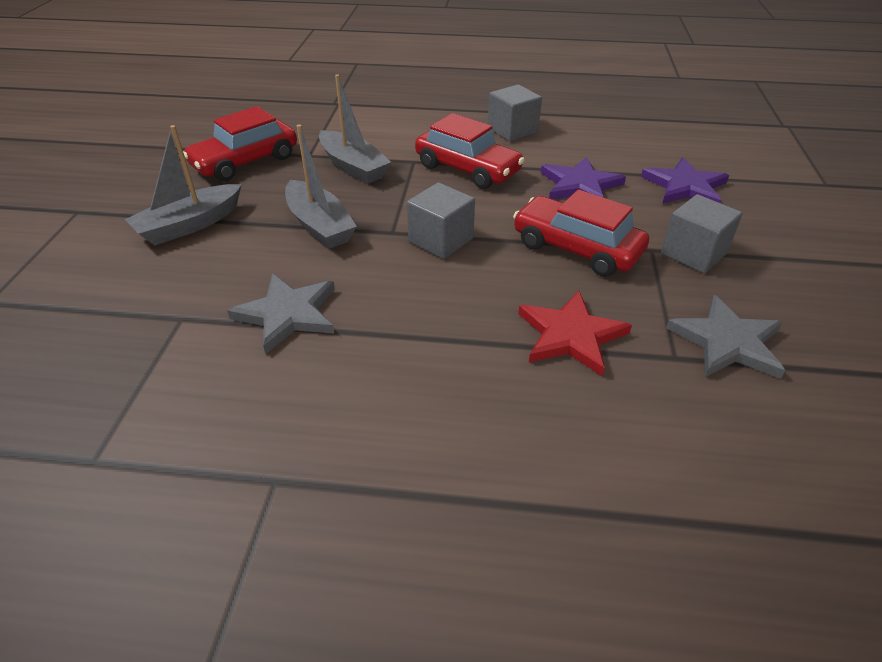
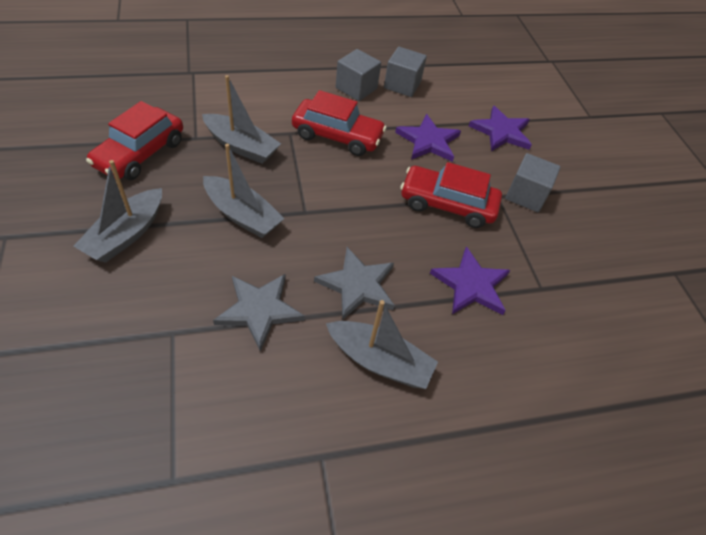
camera: 25 degrees left, 10 degrees up
grey cube [407,182,475,259] -> grey cube moved to [384,47,427,97]
red star [518,291,632,377] -> purple star [430,247,510,315]
grey star [666,295,785,379] -> grey star moved to [314,247,395,320]
none -> grey boat [326,300,438,389]

